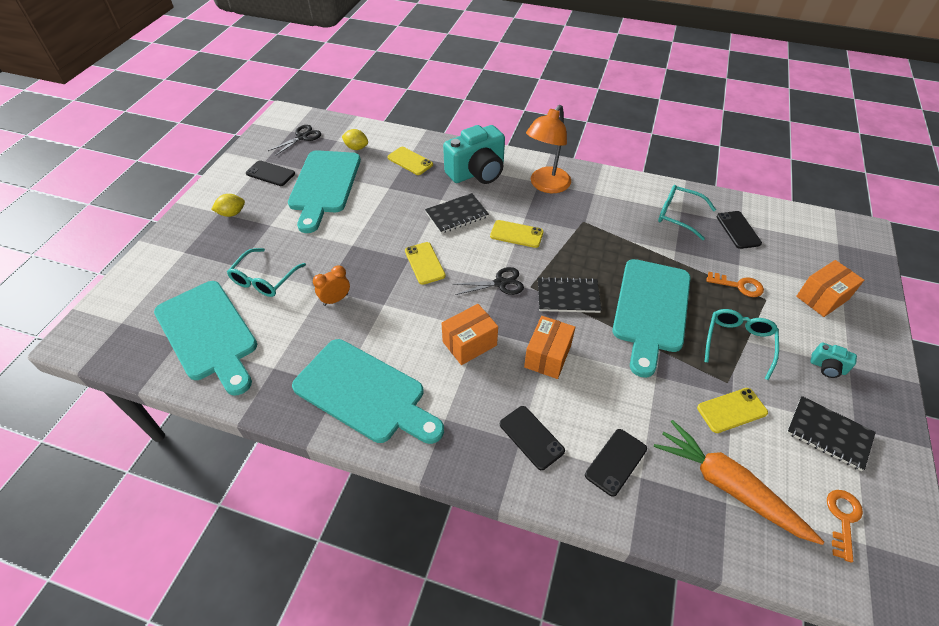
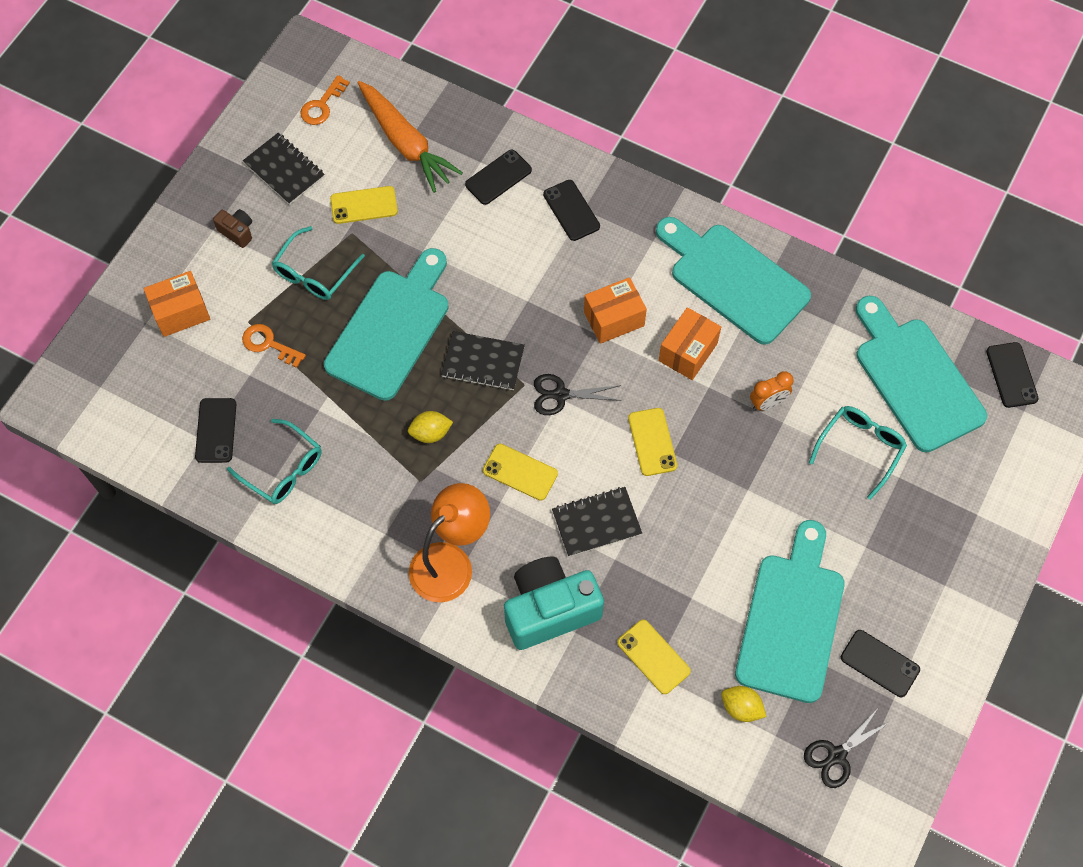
camera: 170 degrees left, 15 degrees up
yellow lemon [211,194,245,217] -> yellow lemon moved to [408,411,453,443]
orange box [524,316,575,379] -> orange box moved to [659,307,721,380]
turquoise camera [811,343,857,378] -> brown camera [213,209,252,248]
none -> black phone [986,342,1039,408]

